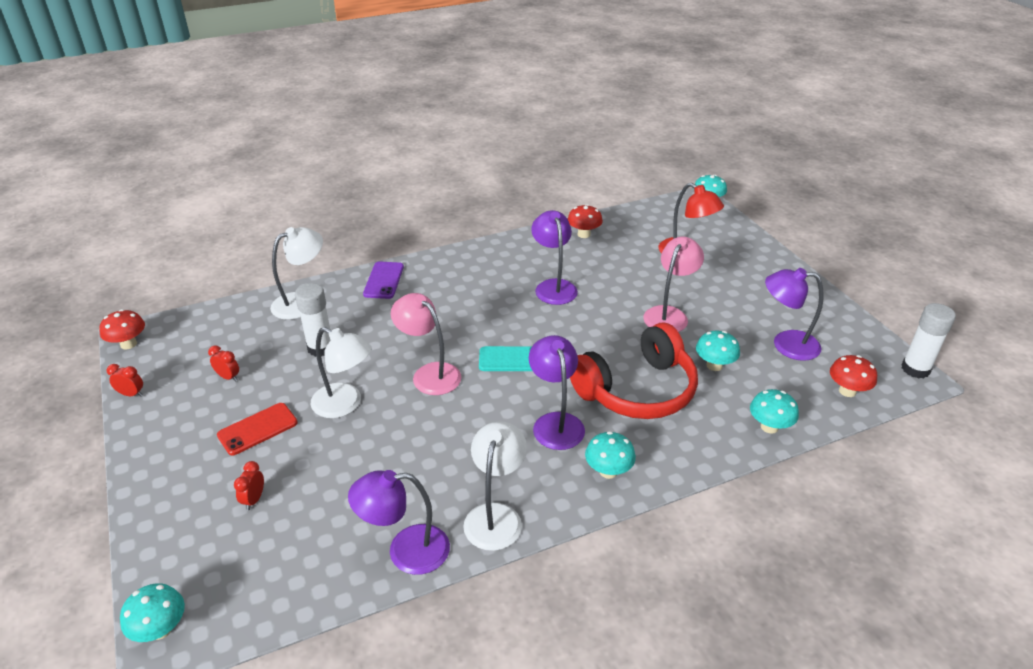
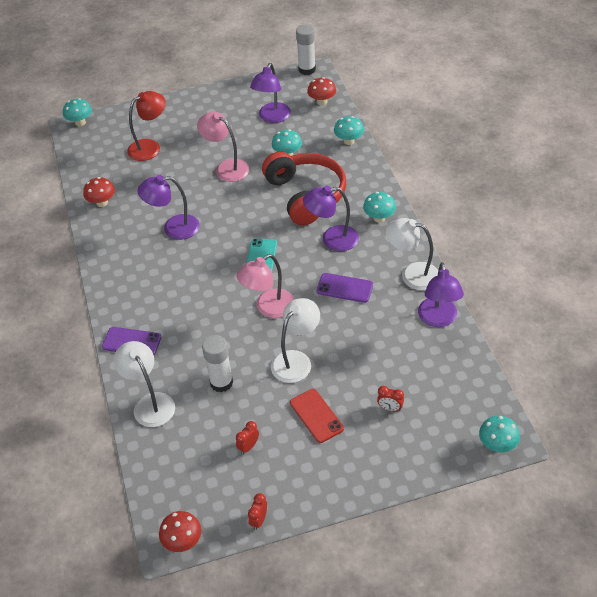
camera: 80 degrees left, 10 degrees up
none -> purple phone [316,273,373,303]

